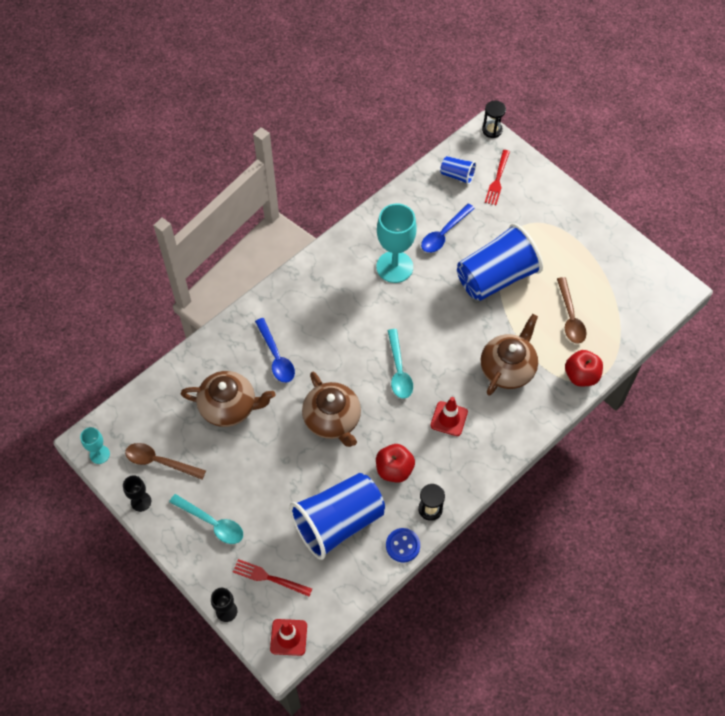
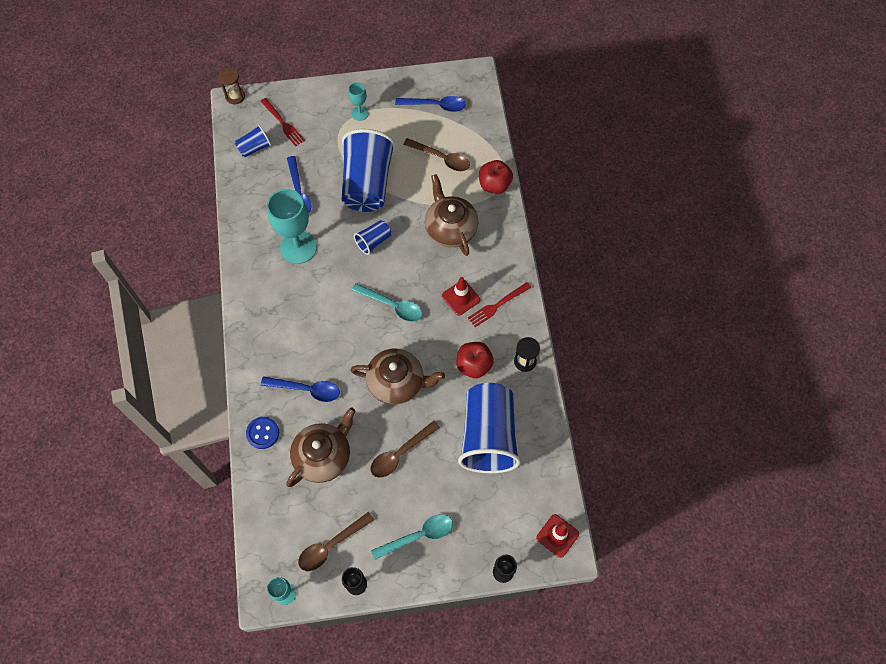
camera: 55 degrees left, 5 degrees up
red fork [233,559,312,597] -> red fork moved to [468,282,531,327]
blue button [386,528,420,562] -> blue button moved to [246,417,279,449]
black hourglass [482,101,506,138] -> brown hourglass [218,67,245,104]
none -> turquoise goblet [348,82,369,121]
none -> blue cup [354,220,391,255]
none -> brown spoon [370,421,440,478]
none -> blue spoon [395,96,466,112]

